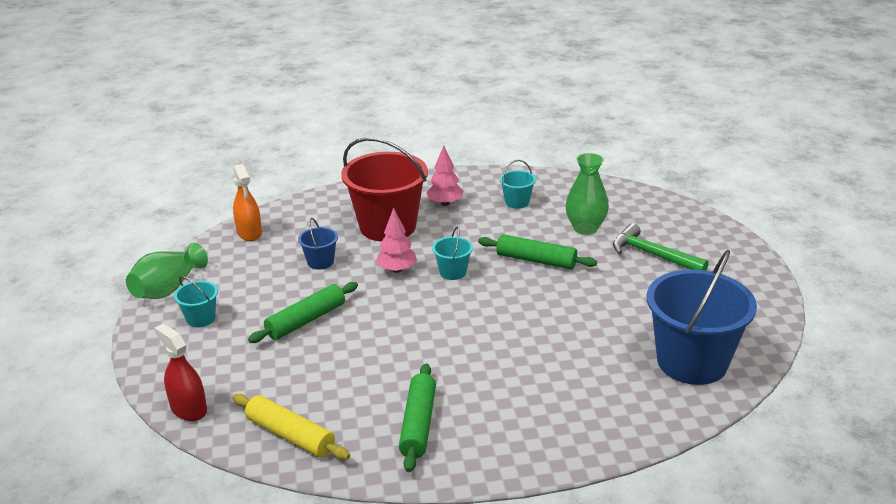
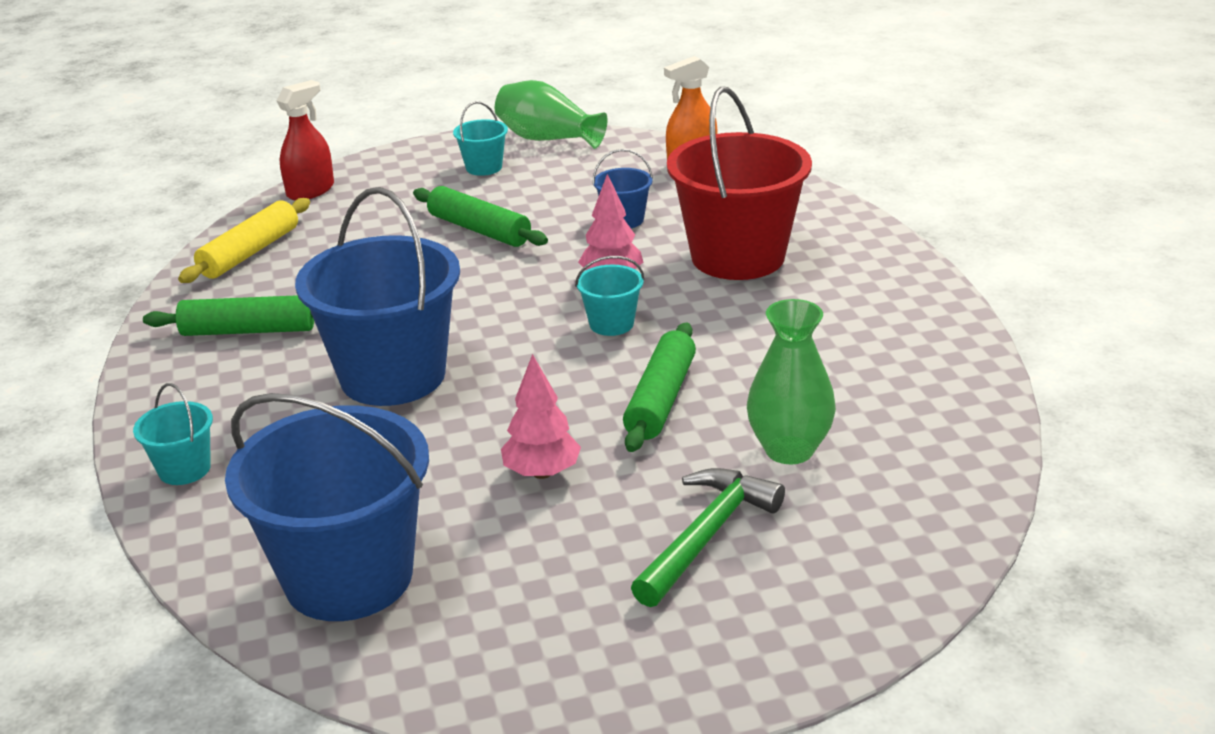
camera: 85 degrees right, 0 degrees up
pink tree [426,145,463,206] -> pink tree moved to [501,354,581,479]
turquoise bucket [500,160,536,209] -> turquoise bucket moved to [133,383,213,485]
none -> blue bucket [295,187,460,406]

